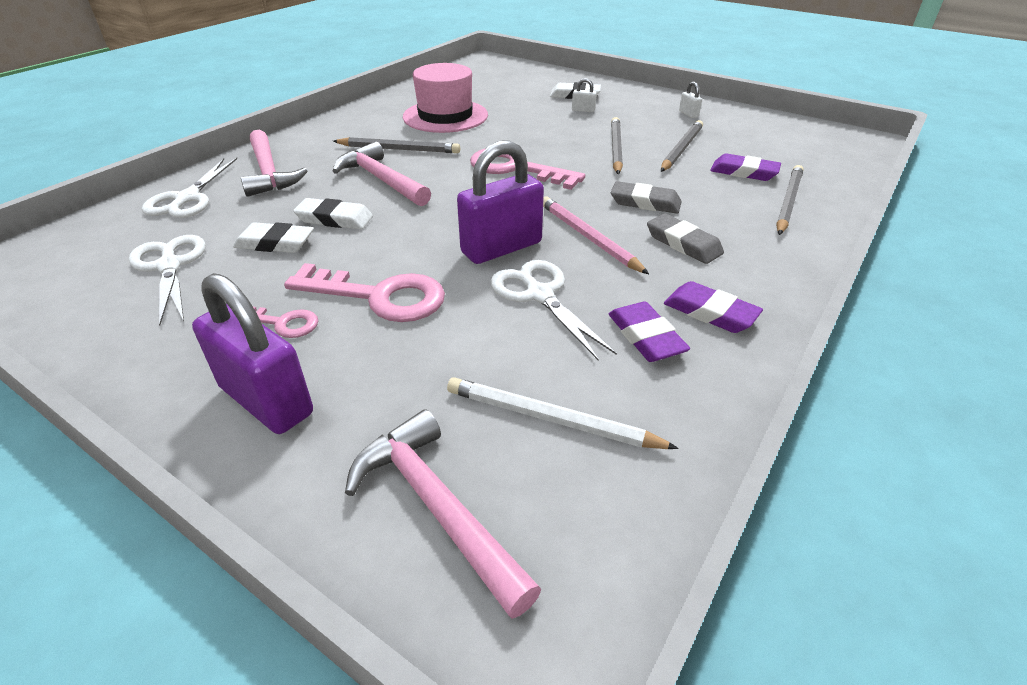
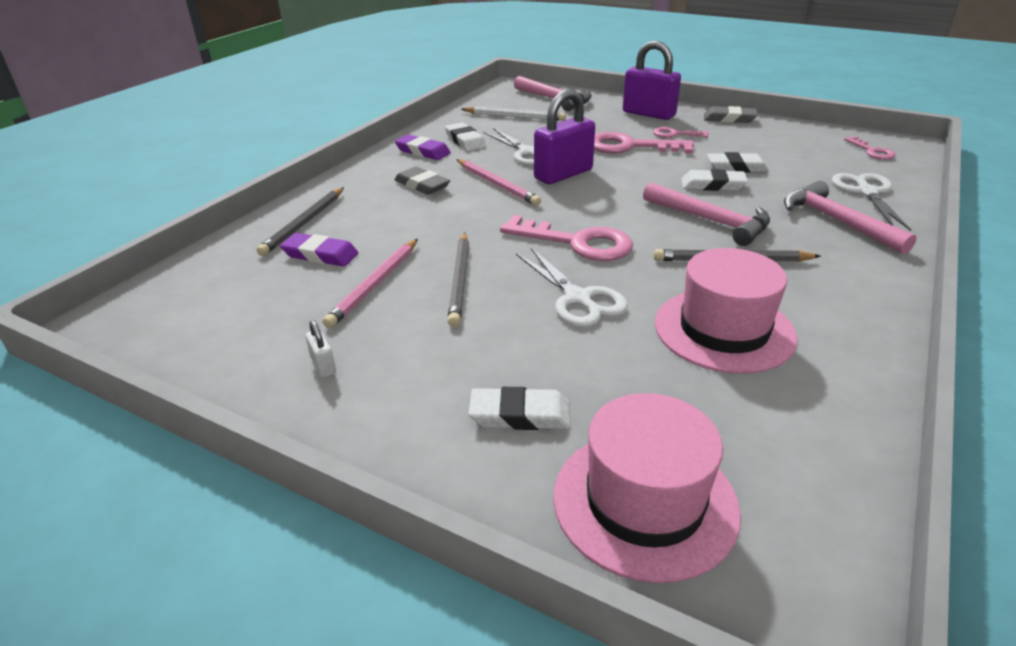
camera: 175 degrees right, 5 degrees down
white scissors [129,235,206,325] -> white scissors moved to [516,248,628,327]
white padlock [572,78,597,112] -> none
purple eraser [609,301,690,362] -> white eraser [445,122,486,151]
grey eraser [611,181,682,213] -> grey eraser moved to [704,106,758,123]
grey pencil [661,120,703,172] -> pink pencil [323,239,418,328]
none -> pink hat [553,393,741,583]
none -> pink key [844,136,896,160]

